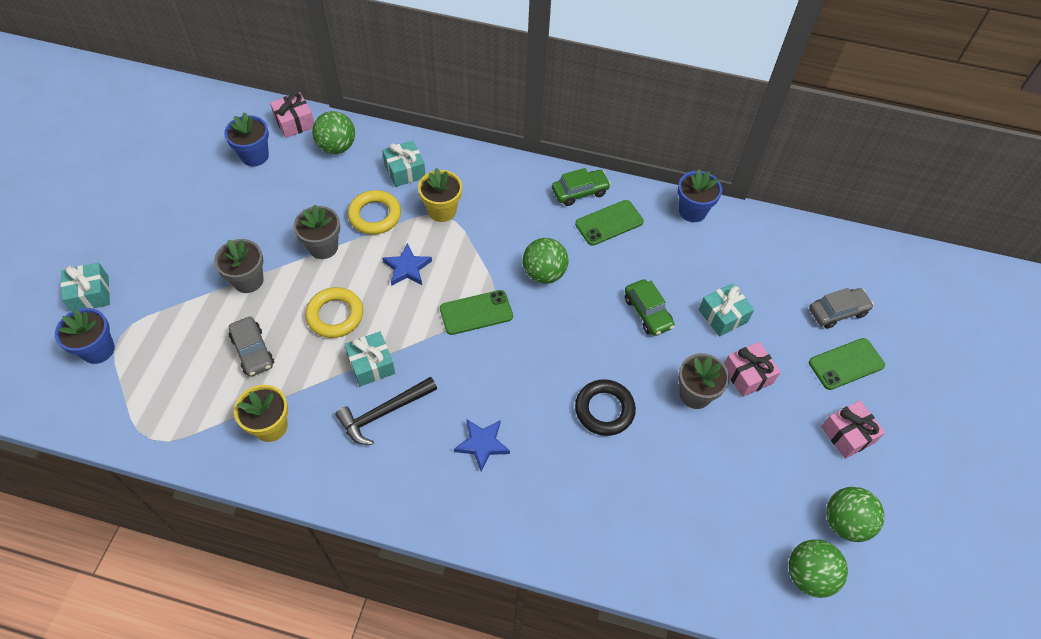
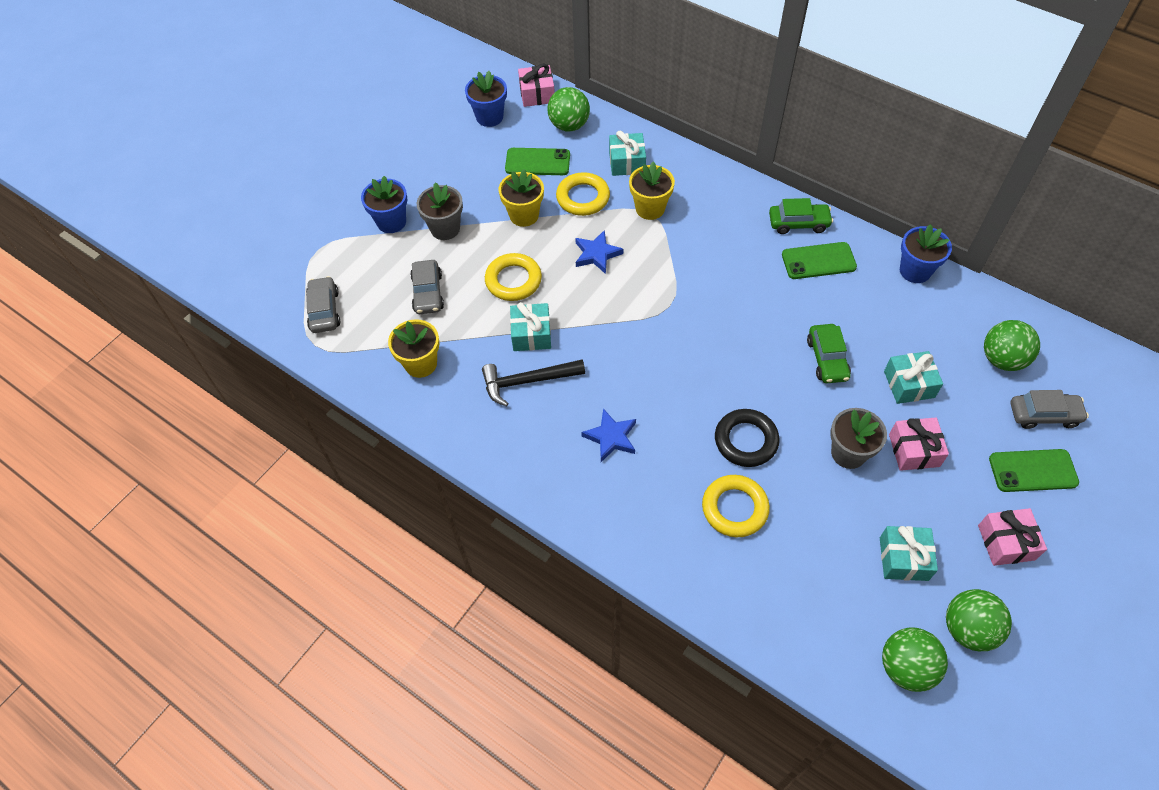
camera: 25 degrees right, 0 degrees up
blue flower pot [55,308,115,364] -> blue flower pot moved to [361,176,407,233]
turquoise gift [61,263,110,312] -> turquoise gift moved to [880,526,938,581]
grey flower pot [294,205,340,259] -> yellow flower pot [499,169,544,227]
green phone [440,290,513,335] -> green phone moved to [505,148,570,175]
green ball [523,238,568,284] -> green ball moved to [984,320,1040,371]
none -> grey car [306,276,340,333]
none -> yellow ring [702,475,770,537]

